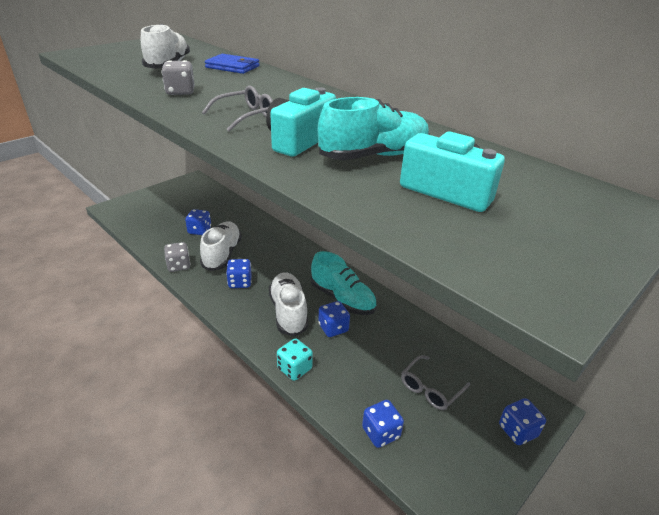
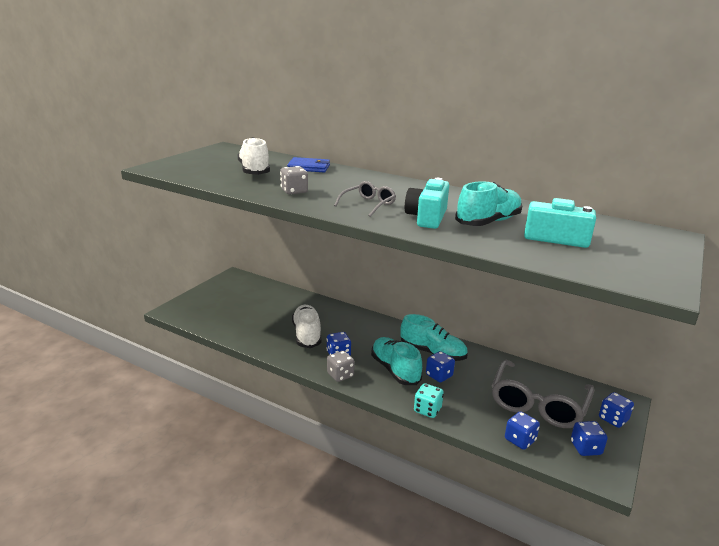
camera: 15 degrees left, 10 degrees down
grey dice [164,242,190,272] -> grey dice moved to [327,351,355,382]
blue dice [185,209,211,235] -> blue dice moved to [571,421,608,456]
white shoe [269,272,308,336] -> turquoise shoe [371,337,422,385]
grey glasses [401,355,470,410] -> grey glasses [492,360,594,428], size x1.96

